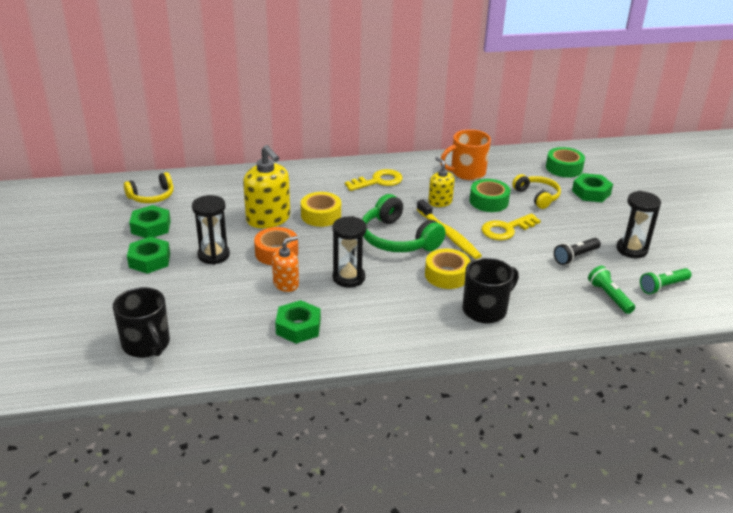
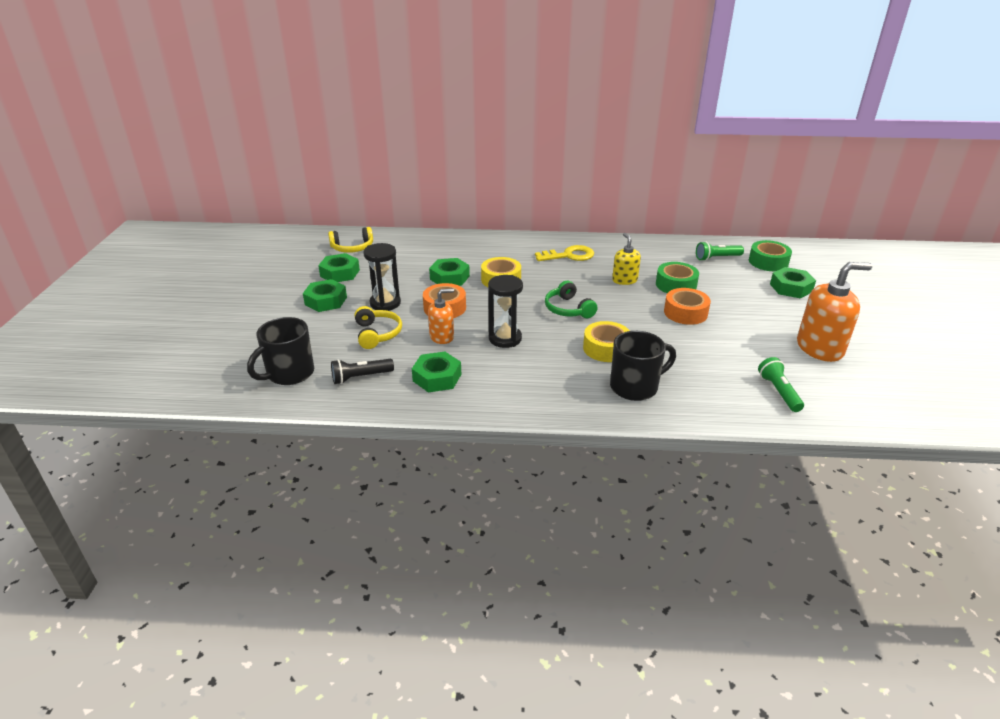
camera: 15 degrees right, 0 degrees up
black mug [113,287,170,358] -> black mug turned 60 degrees clockwise [247,317,314,385]
yellow soap dispenser [243,145,290,228] -> green nut [429,258,470,286]
green headphones [362,194,446,252] -> green headphones [545,281,598,318], size x0.63
yellow toothbrush [417,199,482,259] -> none
orange mug [441,129,491,180] -> none
yellow key [481,213,541,240] -> orange tape [664,288,711,325]
yellow headphones [512,174,561,209] -> yellow headphones moved to [355,306,402,349]
black flashlight [554,238,601,265] -> black flashlight moved to [331,359,394,384]
black hourglass [616,191,661,258] -> orange soap dispenser [797,262,872,362]
green flashlight [640,268,692,294] -> green flashlight moved to [696,241,744,261]

